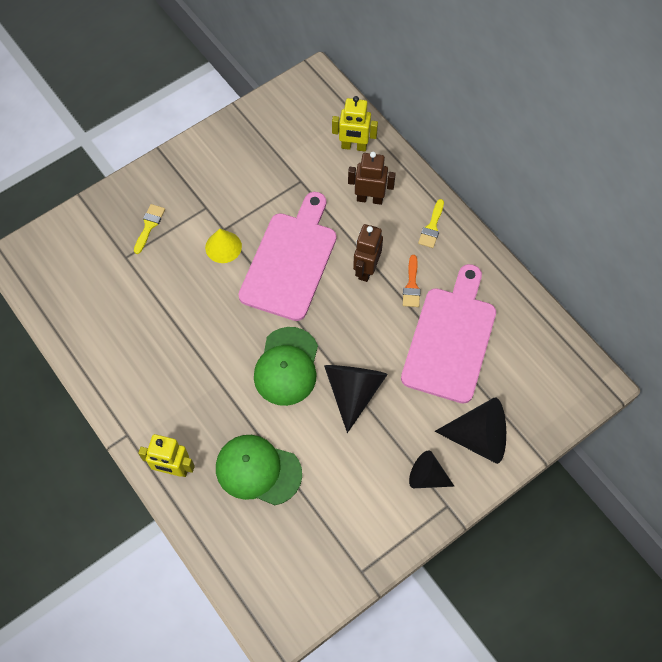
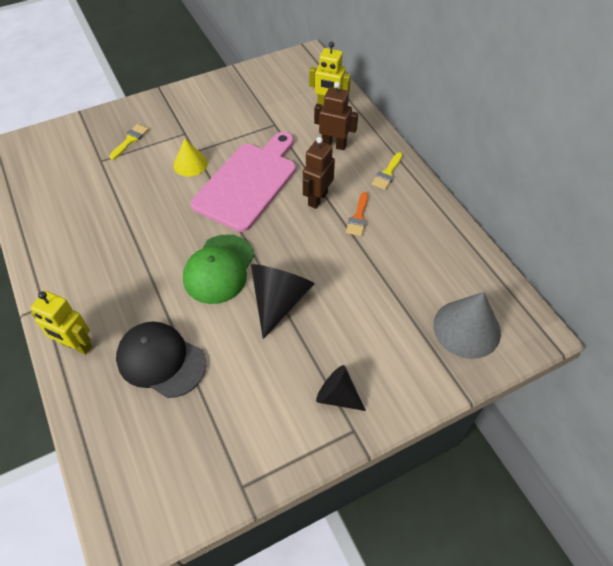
camera: 10 degrees right, 10 degrees down
green cap [216,435,302,505] -> black cap [116,321,206,398]
pink cutting board [401,264,496,403] -> none
black cone [435,397,506,464] -> none
none -> grey cone [433,292,501,359]

